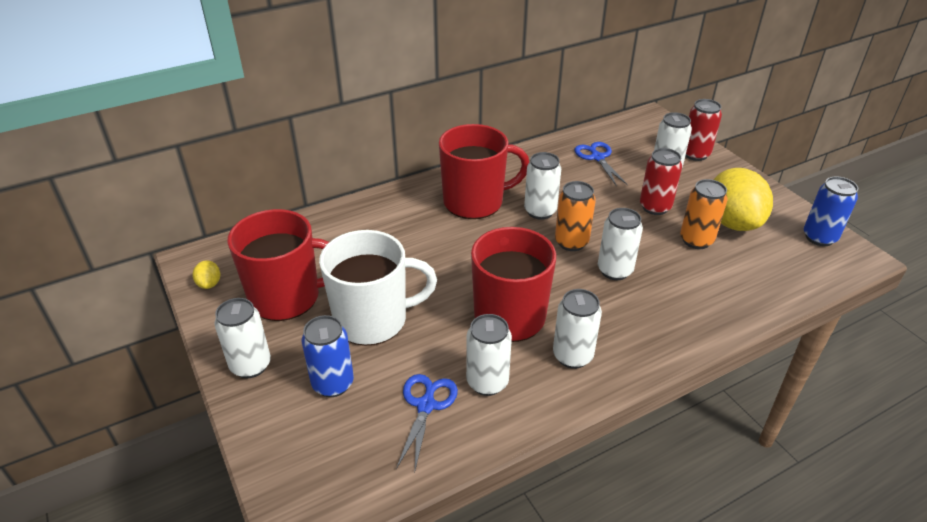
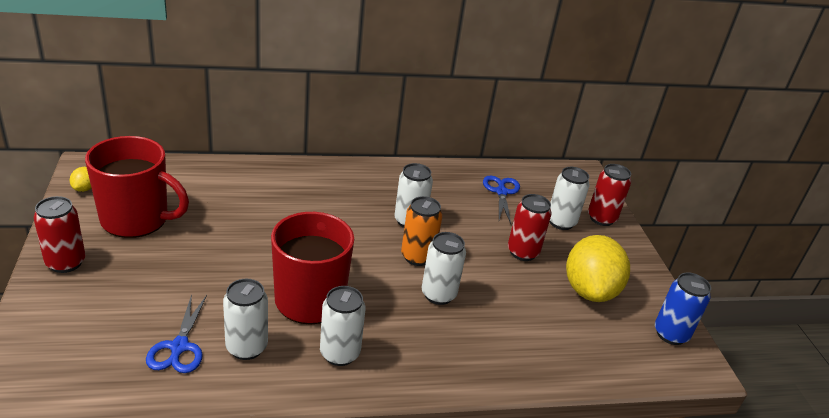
camera: 15 degrees right, 5 degrees down
white can [215,298,271,378] -> red can [34,196,85,273]
blue can [302,315,354,397] -> none
white mug [319,230,437,346] -> none
blue scissors [396,374,458,470] -> blue scissors turned 150 degrees clockwise [146,294,207,373]
red mug [439,124,529,219] -> none
orange can [680,179,728,249] -> none

